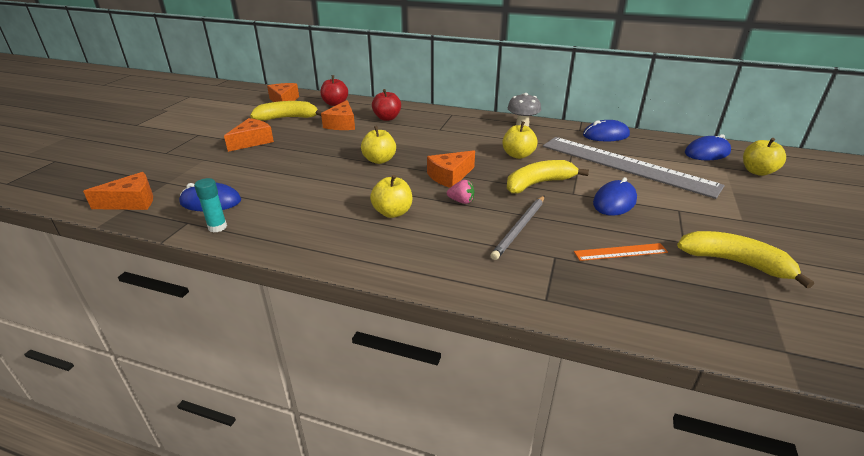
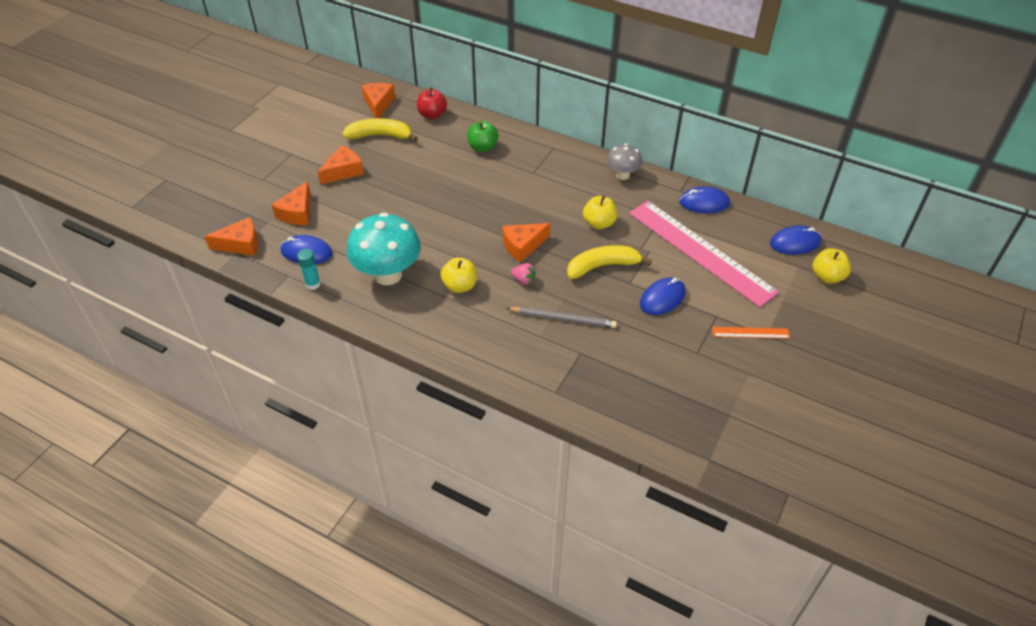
camera: 10 degrees right, 15 degrees up
orange cheese [321,100,355,130] -> orange cheese moved to [272,181,311,225]
yellow apple [361,126,396,164] -> none
red apple [372,89,401,121] -> green apple [467,121,498,152]
grey pencil [490,196,545,260] -> grey pencil turned 120 degrees counterclockwise [507,307,617,328]
grey ruler [543,137,725,199] -> pink ruler [629,201,779,307]
orange ruler [574,243,668,261] -> orange ruler moved to [712,327,790,339]
yellow banana [677,231,814,288] -> none
none -> turquoise mushroom [347,212,421,285]

